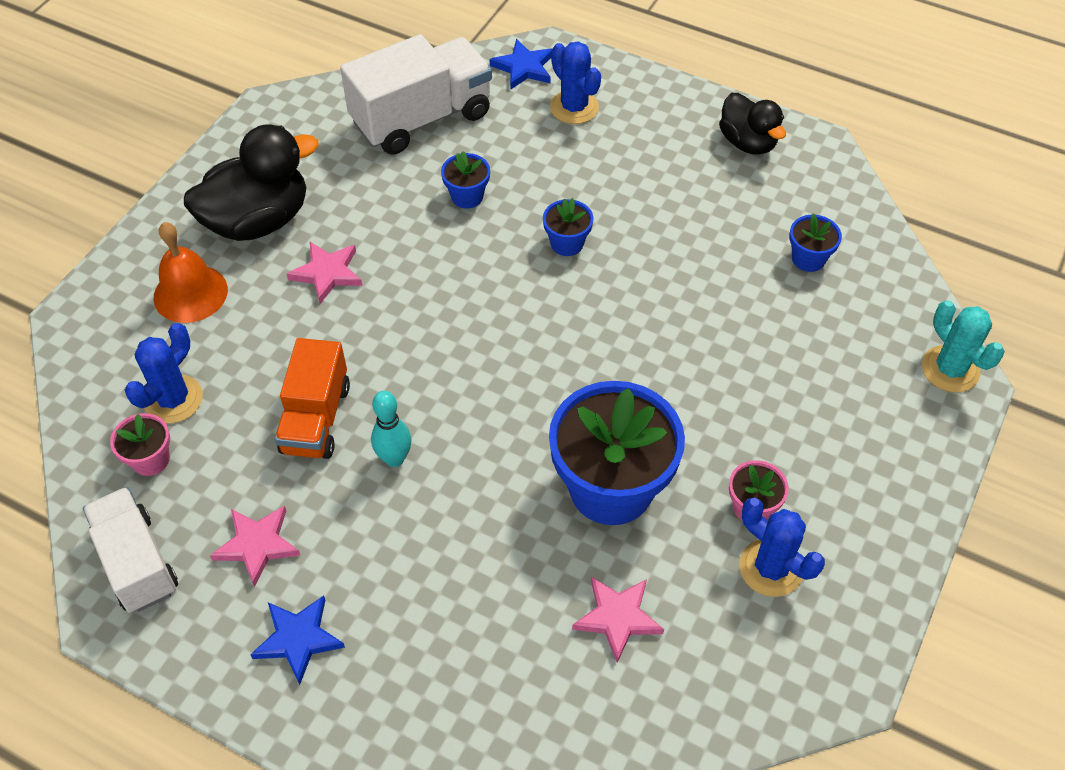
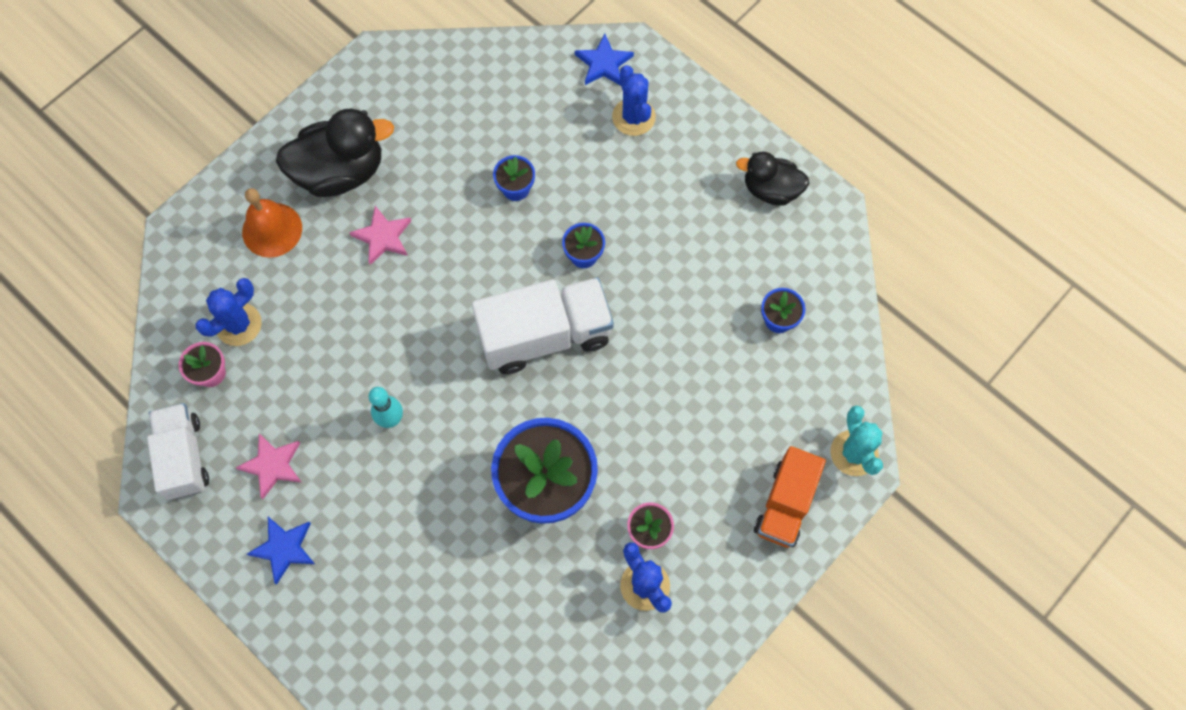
camera: 15 degrees right, 15 degrees up
orange truck [275,338,350,459] -> orange truck moved to [754,446,826,548]
white truck [340,34,492,155] -> white truck moved to [471,277,614,374]
pink star [572,576,664,663] -> none
black duck [719,93,786,155] -> black duck turned 120 degrees clockwise [736,152,809,205]

